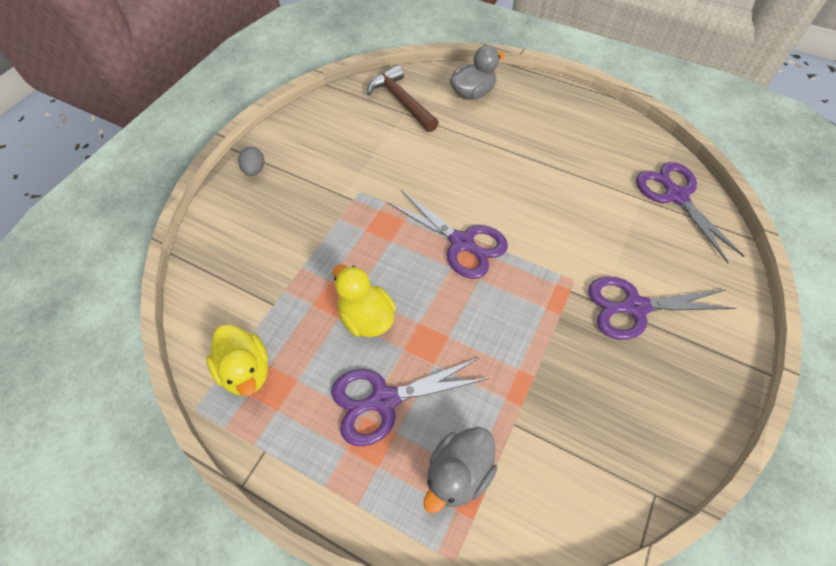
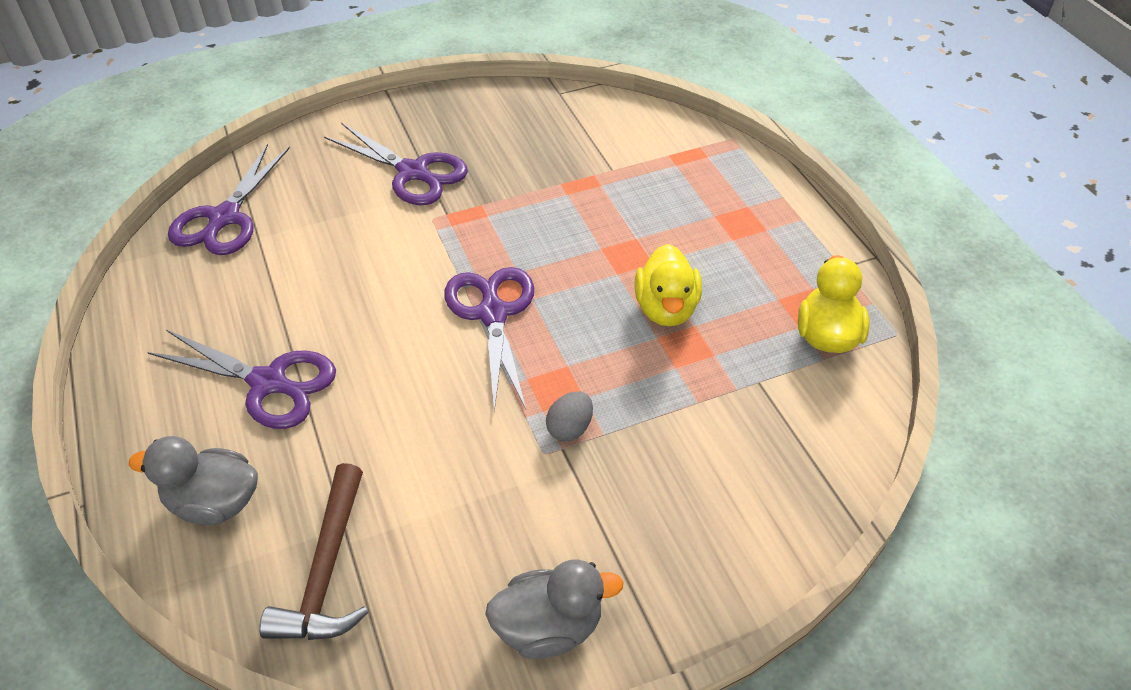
camera: 140 degrees left, 10 degrees down
grey egg [238,147,265,176] -> grey egg moved to [546,391,593,441]
purple scissors [331,358,490,446] -> purple scissors moved to [147,330,336,429]
grey duck [424,427,497,513] -> grey duck moved to [485,559,624,659]

